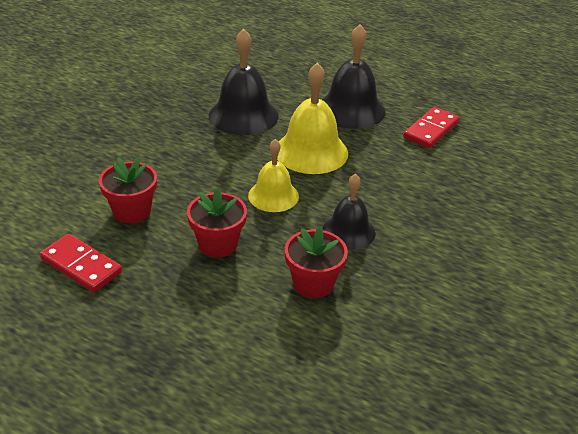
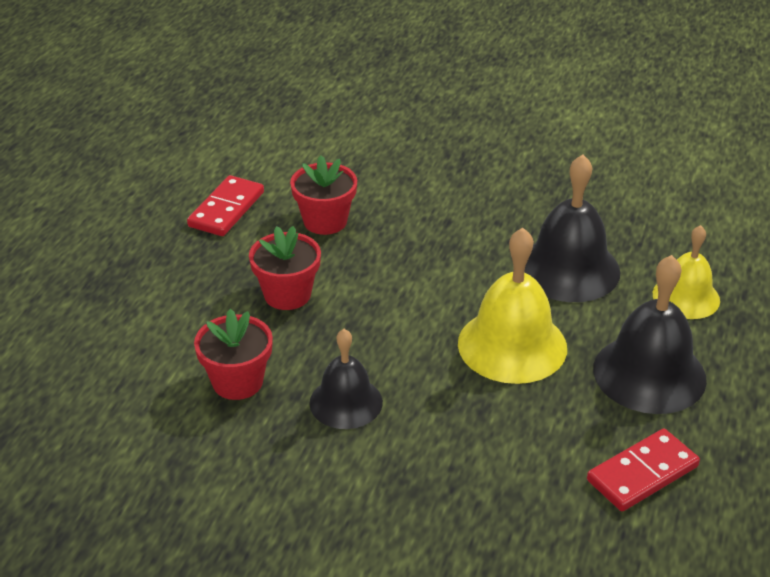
camera: 80 degrees right, 0 degrees up
yellow bell [248,139,299,212] -> yellow bell moved to [653,225,720,319]
red domino [403,107,460,148] -> red domino turned 60 degrees counterclockwise [587,428,700,511]

